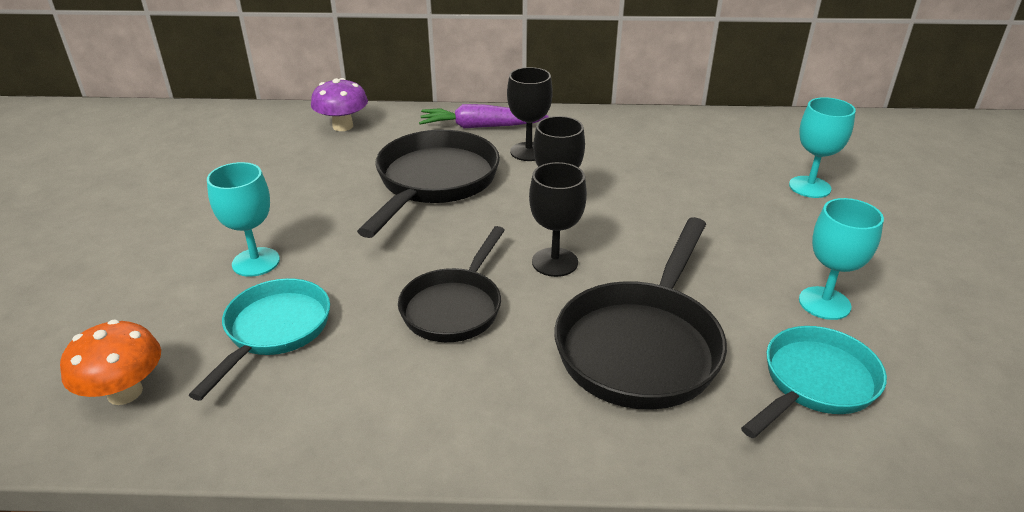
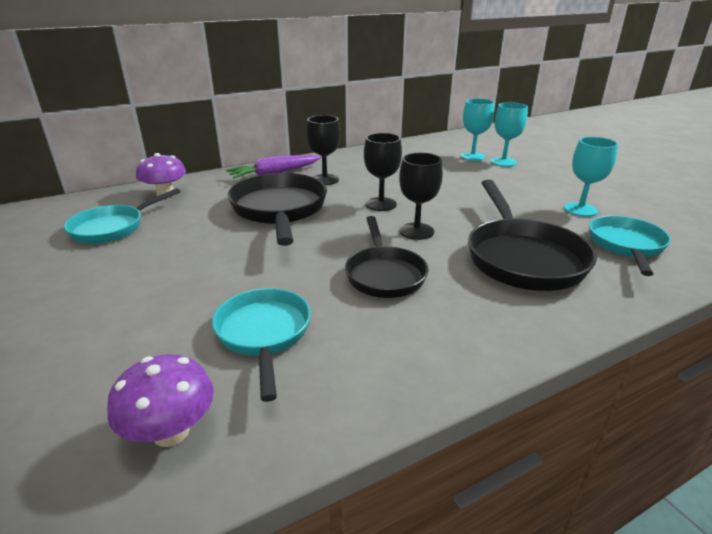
camera: 30 degrees left, 5 degrees down
orange mushroom [60,319,161,405] -> purple mushroom [107,354,214,447]
turquoise goblet [207,162,280,277] -> turquoise goblet moved to [461,99,494,161]
none -> turquoise pan [64,188,181,244]

